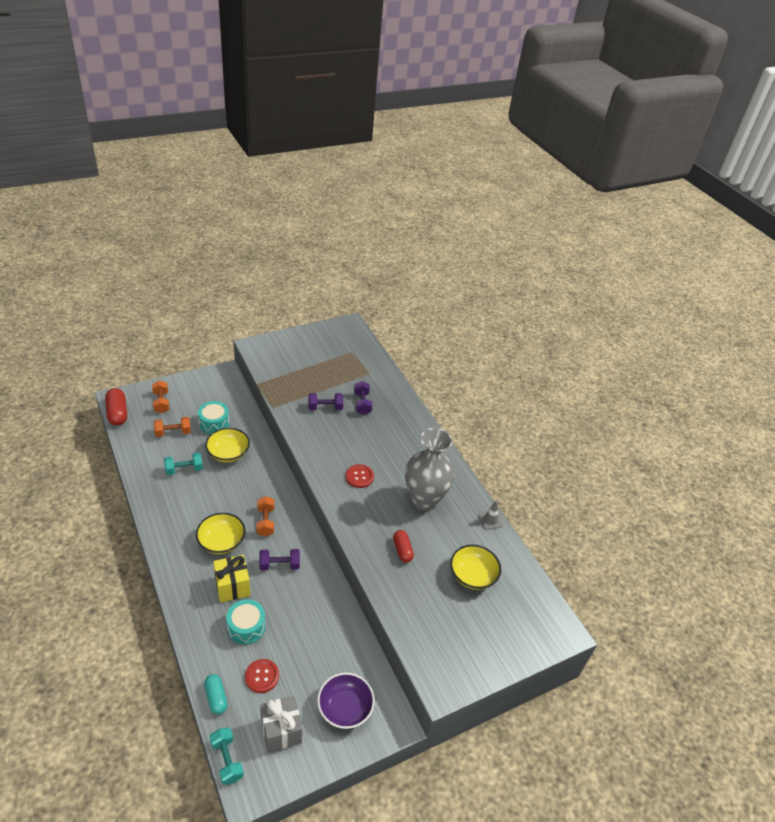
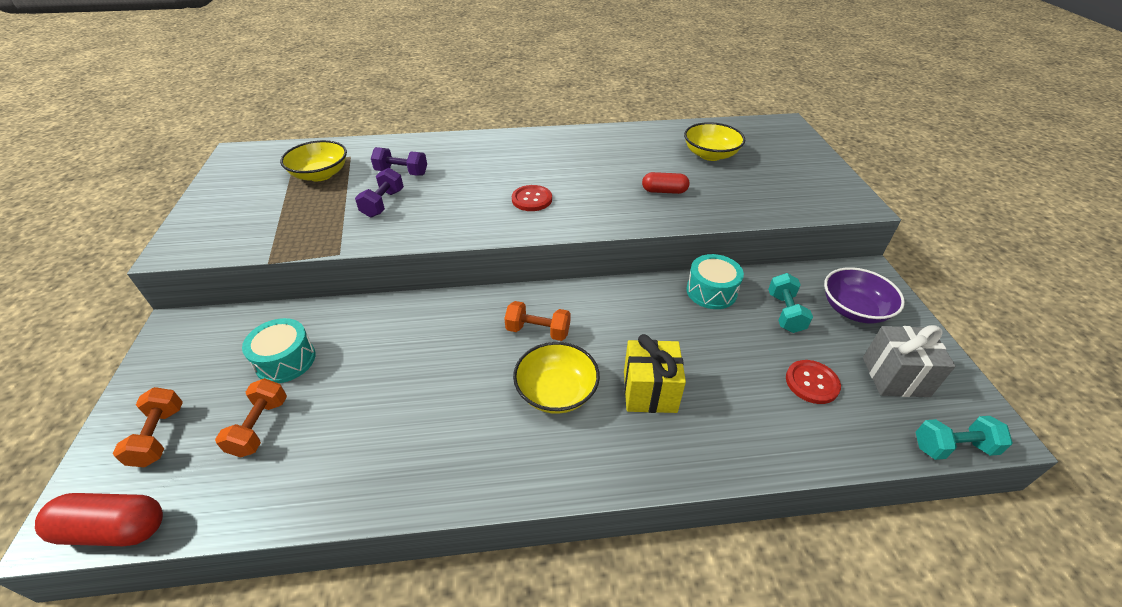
camera: 65 degrees left, 0 degrees up
orange dumbbell [152,381,170,413] -> orange dumbbell turned 75 degrees clockwise [112,387,183,468]
turquoise dumbbell [164,452,203,475] -> turquoise dumbbell moved to [768,273,813,333]
turquoise capsule [204,674,227,714] -> none
yellow bowl [205,428,250,462] -> yellow bowl moved to [280,140,347,181]
turquoise drum [226,599,266,644] -> turquoise drum moved to [686,254,744,309]
purple dumbbell [259,549,300,570] -> none
grey vase [405,428,455,510] -> none
grey traffic cone [478,500,503,530] -> none

